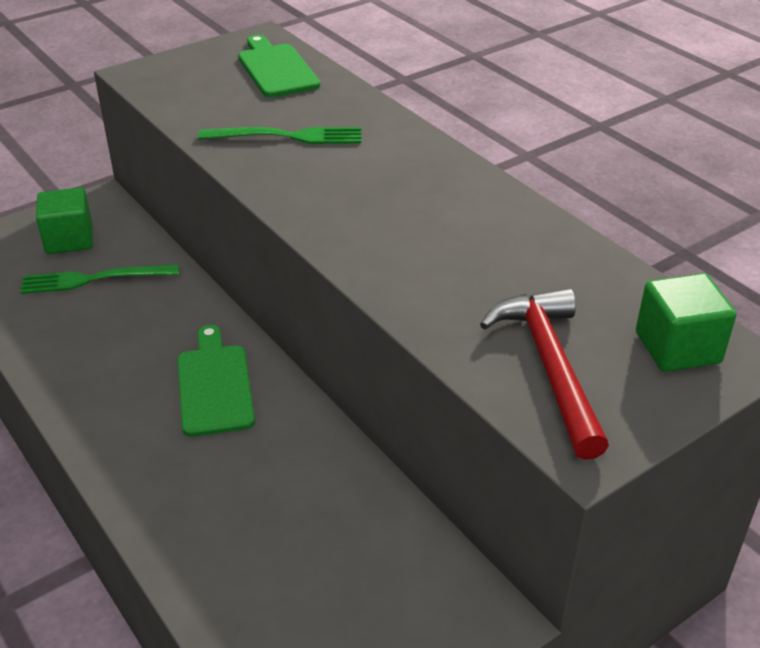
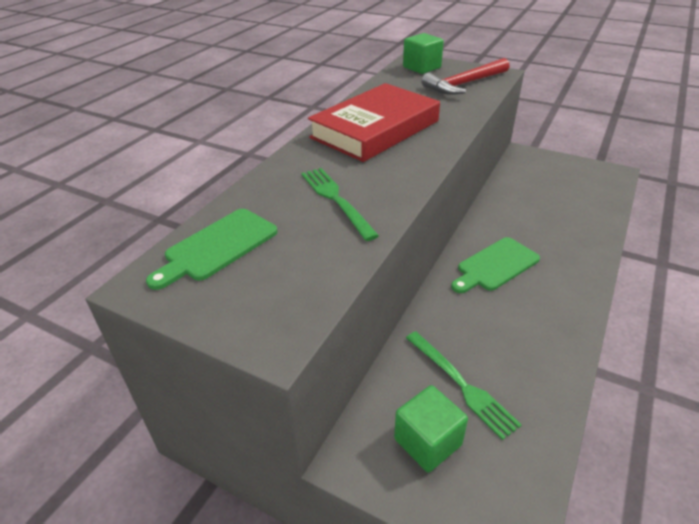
camera: 115 degrees left, 0 degrees up
none -> red book [308,83,440,162]

